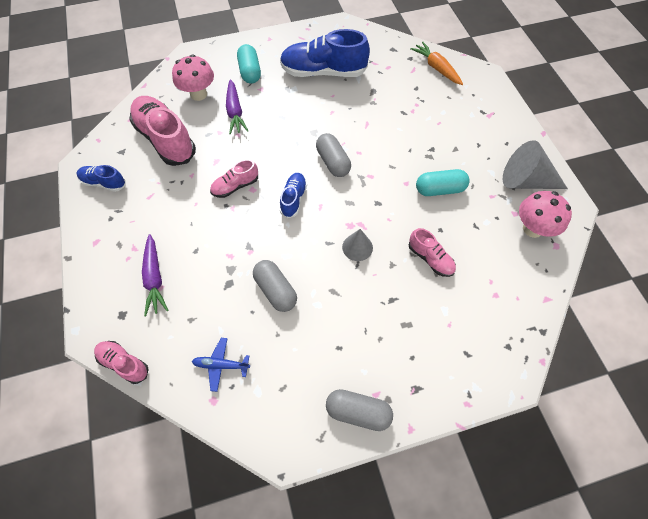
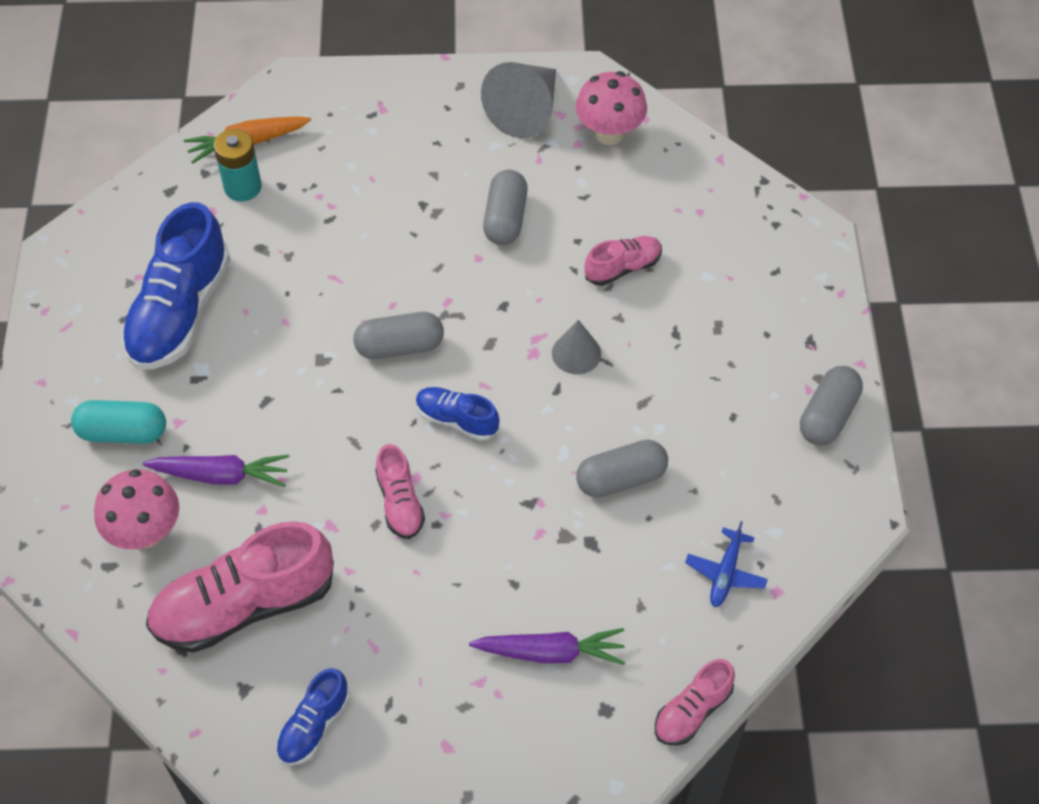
camera: 75 degrees left, 5 degrees down
turquoise capsule [416,169,470,196] -> grey capsule [483,170,528,245]
none -> turquoise battery [214,129,262,201]

